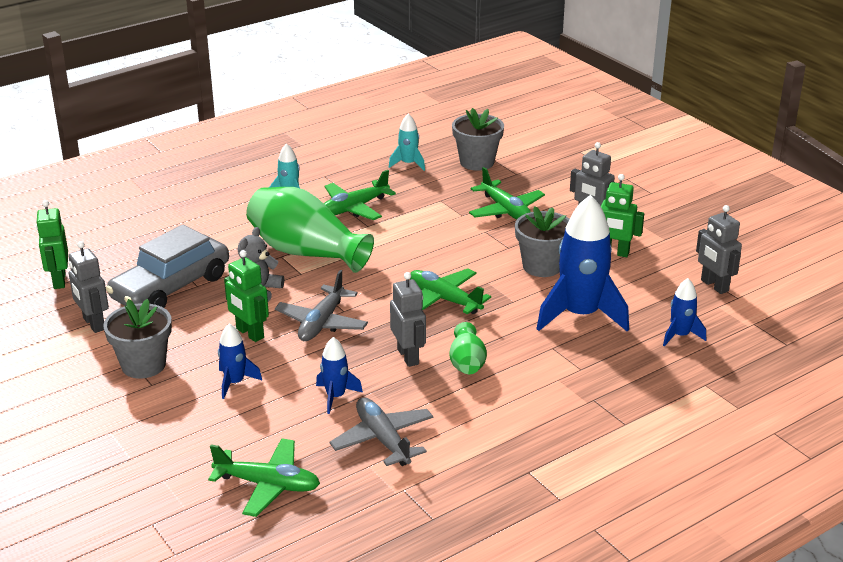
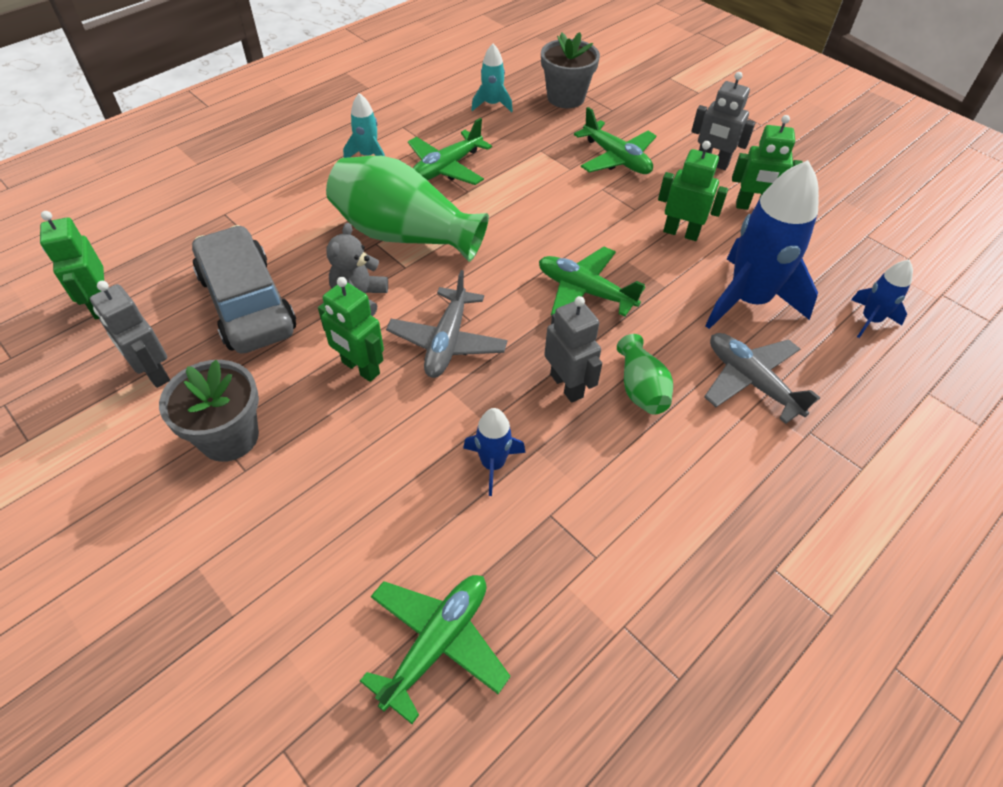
camera: 10 degrees left, 20 degrees up
grey car [106,224,229,308] -> grey car turned 120 degrees clockwise [192,225,296,354]
green plane [208,438,320,517] -> green plane turned 60 degrees counterclockwise [360,575,511,724]
blue rocket [218,323,262,399] -> none
grey plane [330,397,433,466] -> grey plane moved to [704,333,820,424]
grey flower pot [515,206,570,277] -> green robot [658,141,728,241]
grey robot [696,205,742,294] -> none

